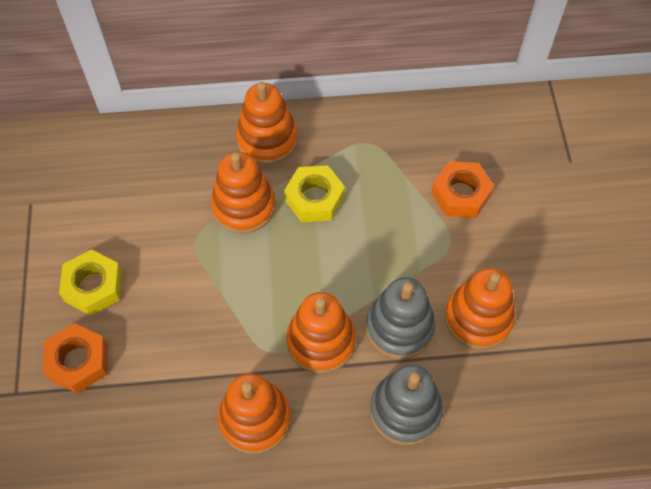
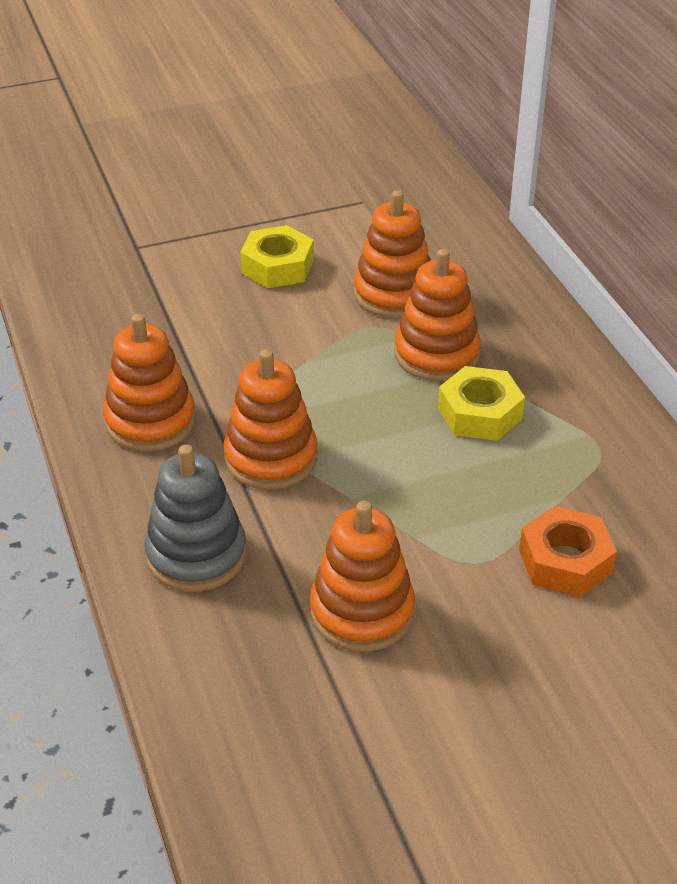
camera: 75 degrees right, 20 degrees down
orange nut [43,323,108,393] -> none
orange stacking toy [236,82,298,165] -> orange stacking toy moved to [353,190,431,318]
grey stacking toy [366,277,435,359] -> none

